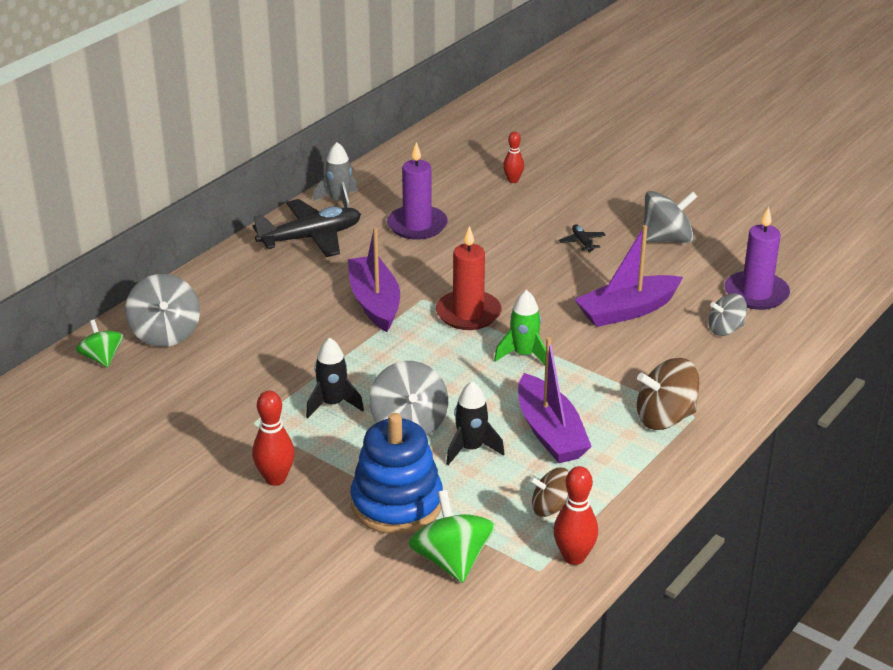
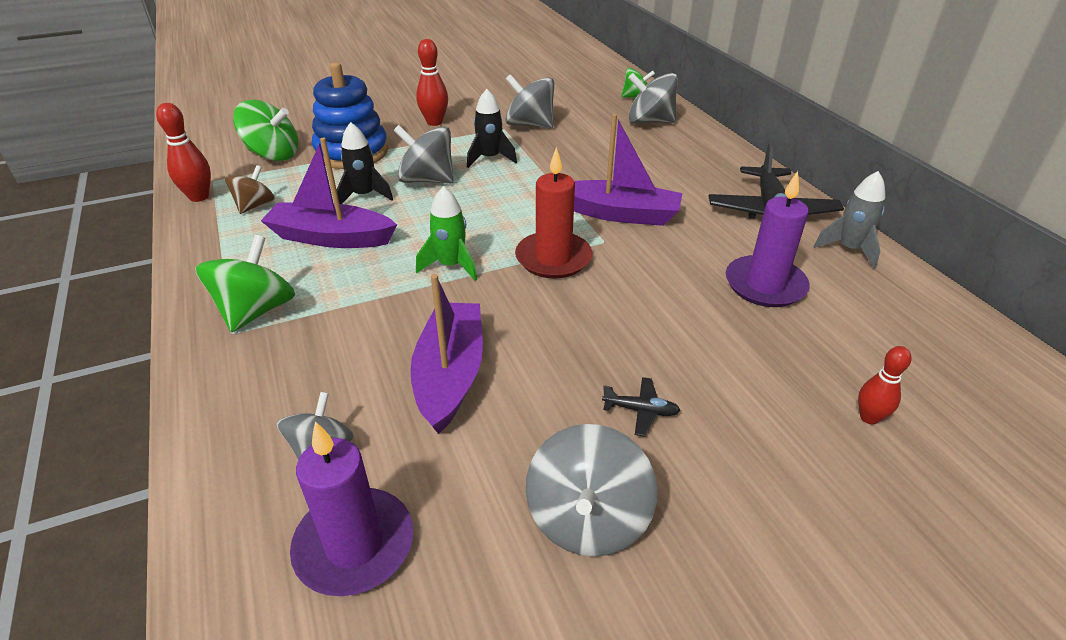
camera: 120 degrees right, 5 degrees up
brown spinning top [637,358,700,430] -> green spinning top [195,235,295,332]
none -> grey spinning top [505,74,554,129]

